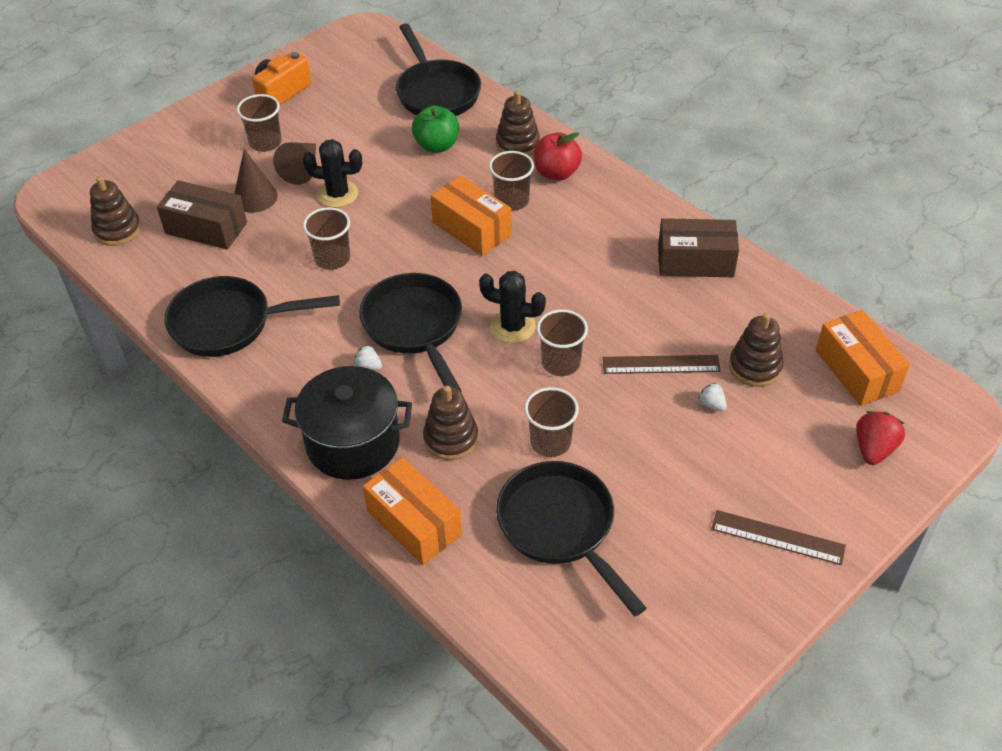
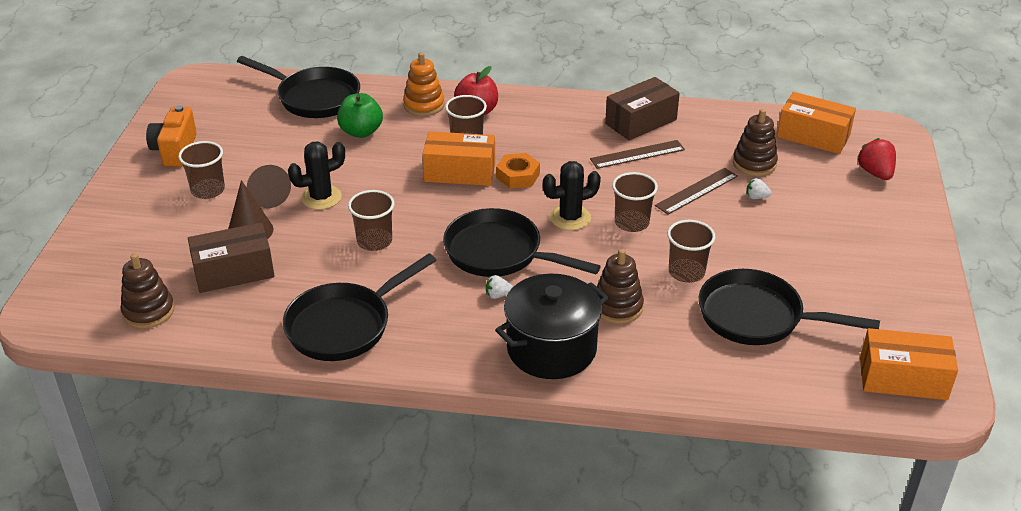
camera: 40 degrees left, 10 degrees down
orange box [363,457,462,565] -> orange box moved to [860,328,958,400]
brown stacking toy [496,90,540,156] -> orange stacking toy [403,52,444,116]
brown ruler [711,510,846,565] -> brown ruler moved to [590,140,685,169]
none -> orange nut [496,153,540,188]

